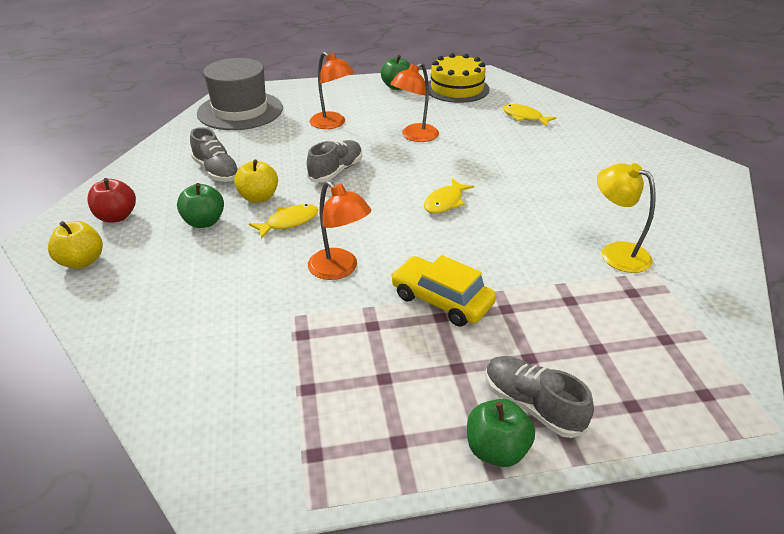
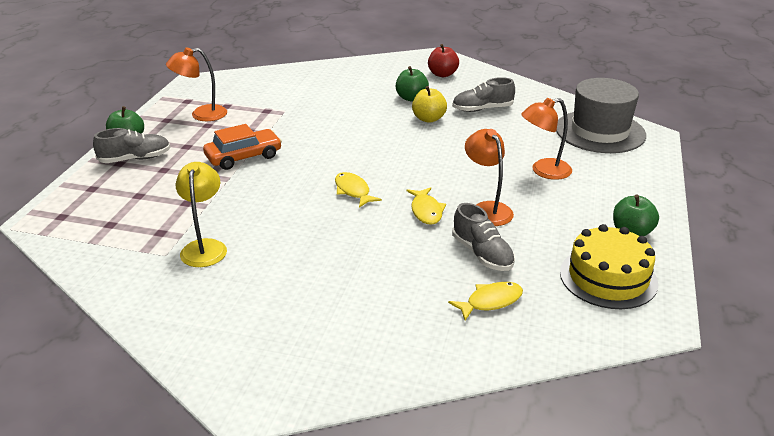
camera: 115 degrees right, 5 degrees down
yellow apple [48,221,103,269] -> none
yellow fish [249,204,318,239] -> yellow fish moved to [407,187,446,225]
grey shoe [307,140,362,182] -> grey shoe moved to [452,203,515,271]
orange lamp [308,181,371,280] -> orange lamp moved to [166,47,227,121]
yellow car [391,255,496,327] -> orange car [203,124,282,170]
yellow lamp [597,163,656,273] -> yellow lamp turned 75 degrees counterclockwise [176,162,227,267]

